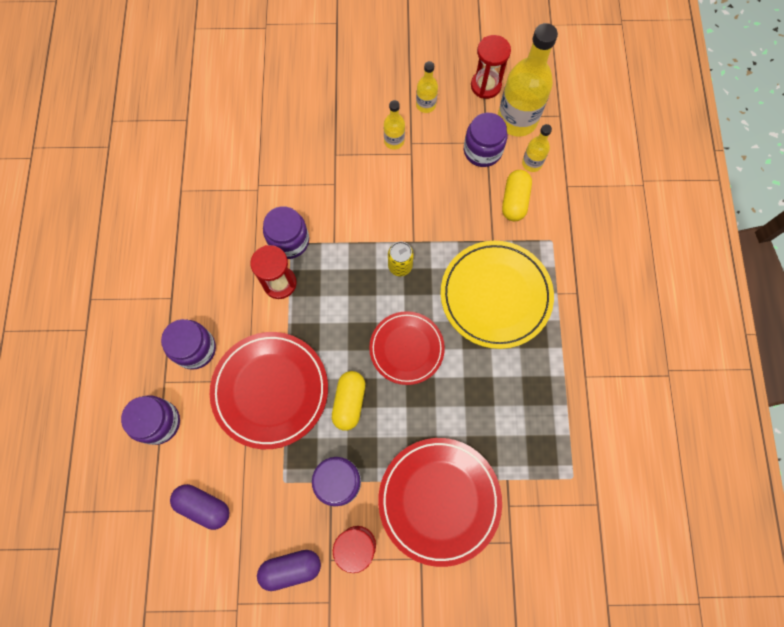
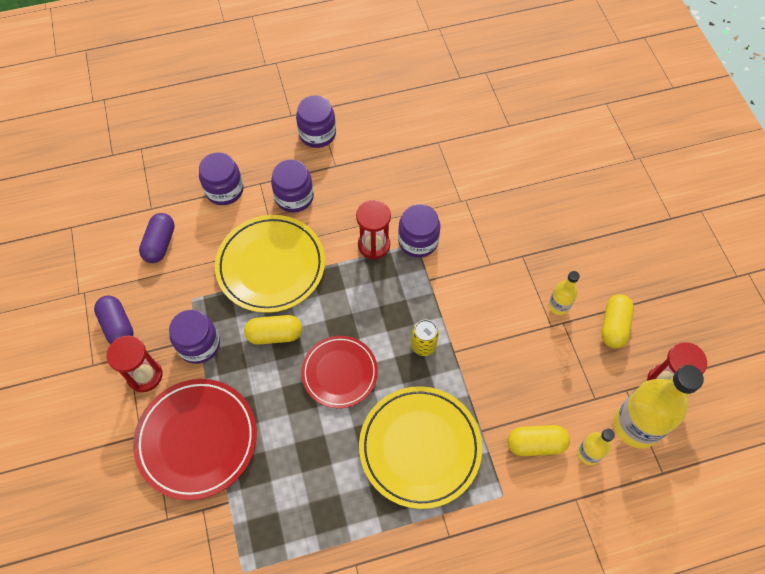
camera: 75 degrees right, 10 degrees down
red plate [210,332,328,449] -> yellow plate [215,215,325,313]
yellow bottle [416,61,438,113] -> yellow capsule [601,294,634,348]
purple jar [464,113,507,167] -> purple jar moved to [296,96,336,148]

